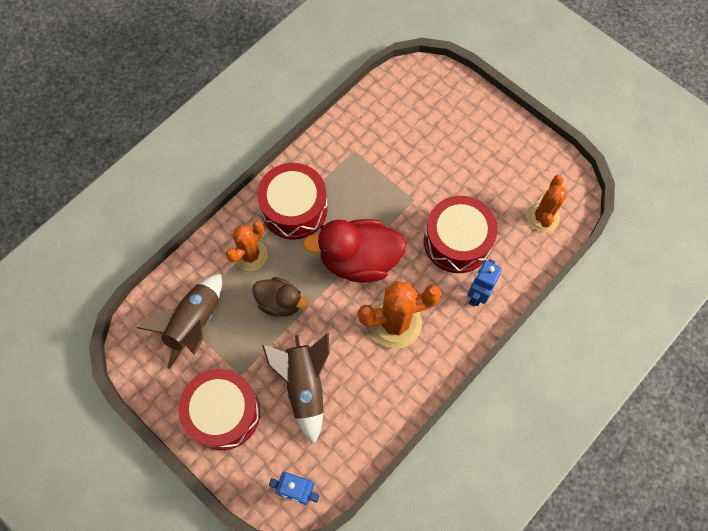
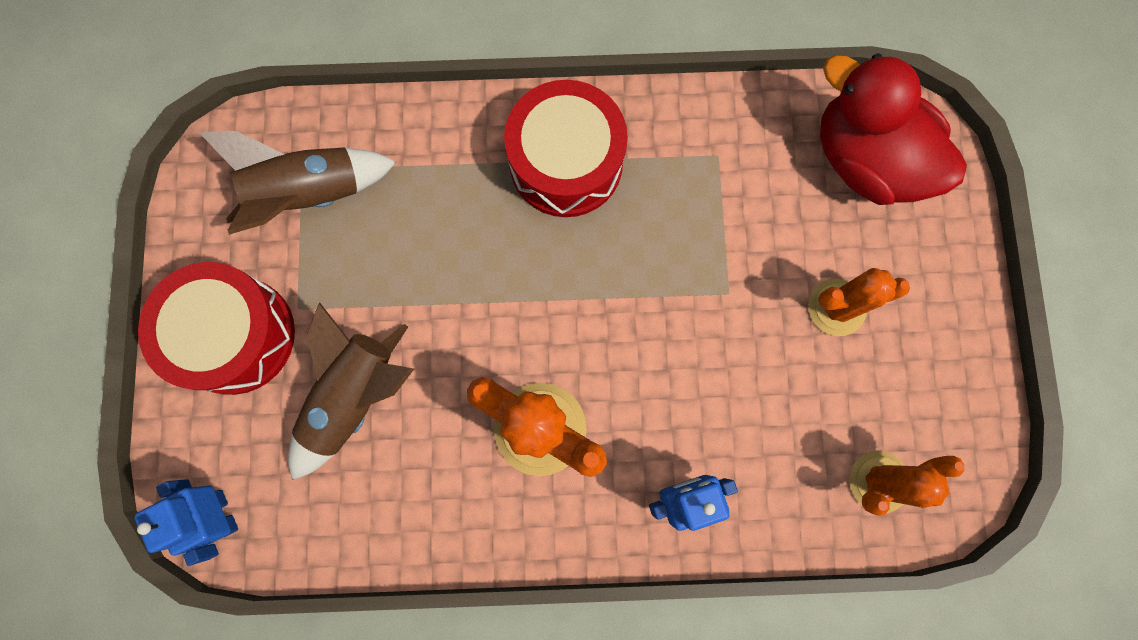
camera: 45 degrees right, 10 degrees up
orange cactus [226,221,267,271] -> orange cactus moved to [808,268,910,336]
brown duck [252,277,308,317] -> none
red duck [303,219,406,282] -> red duck moved to [820,53,967,205]
red drum [424,196,497,273] -> none

